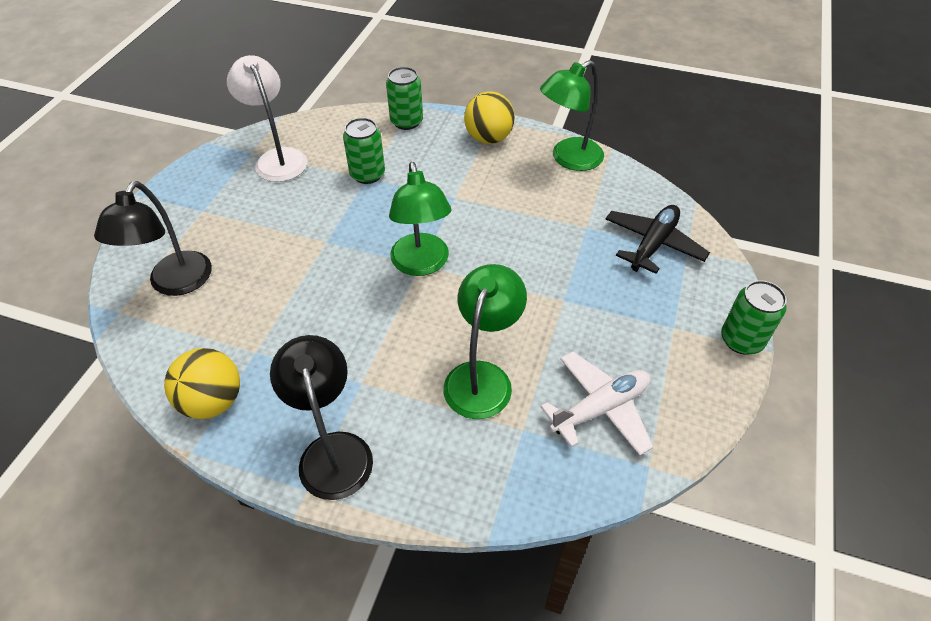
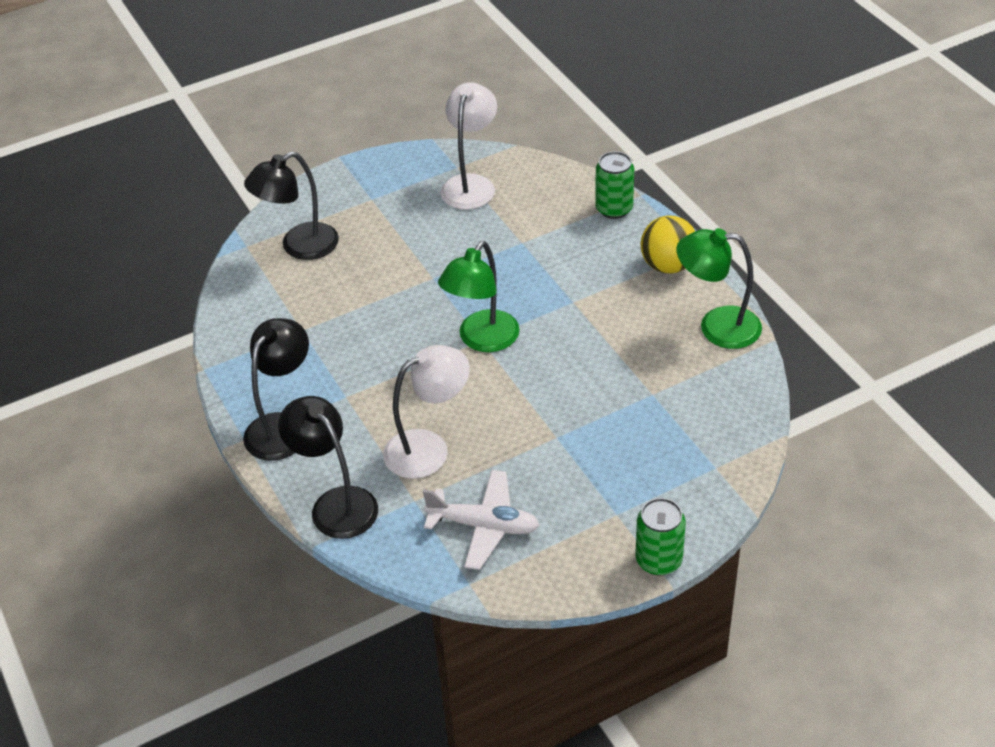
camera: 45 degrees right, 5 degrees down
yellow ball [164,348,240,419] -> none
green can [343,118,385,184] -> none
green lamp [443,264,527,419] -> white lamp [383,345,470,479]
black plane [606,205,710,274] -> none
none -> black lamp [278,396,378,539]

